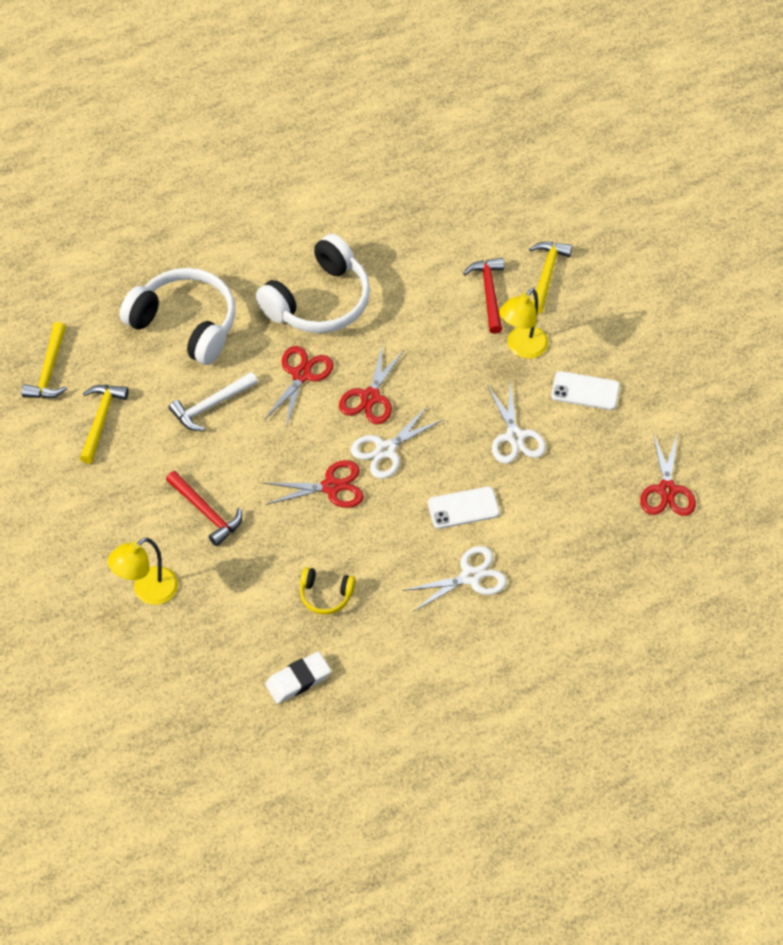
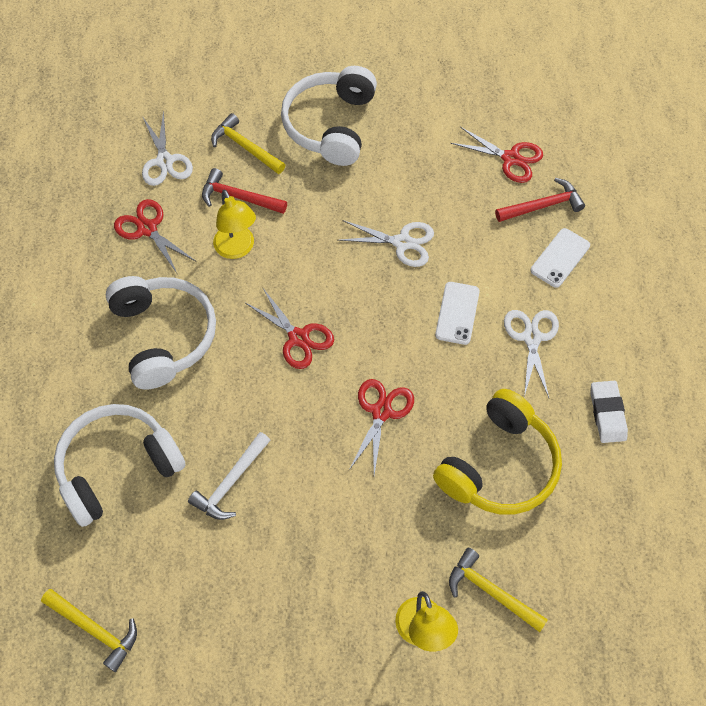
camera: 65 degrees left, 5 degrees up
yellow hammer [80,385,129,464] -> yellow hammer moved to [449,548,548,632]
red hammer [166,471,242,546] -> red hammer moved to [495,178,585,222]
white hammer [169,372,258,431] -> white hammer turned 45 degrees clockwise [188,432,271,520]
red scissors [264,346,334,428] -> red scissors moved to [114,199,197,273]
white eraser [265,651,331,704] -> white eraser moved to [591,381,628,443]
yellow headphones [300,567,355,614] -> yellow headphones [433,389,562,515], size x2.15
white scissors [351,405,444,479] -> white scissors moved to [142,110,193,186]
yellow lamp [499,288,548,358] -> yellow lamp moved to [213,190,256,259]
white phone [551,371,620,410] -> white phone moved to [530,228,590,288]
none -> white headphones [281,66,377,166]

